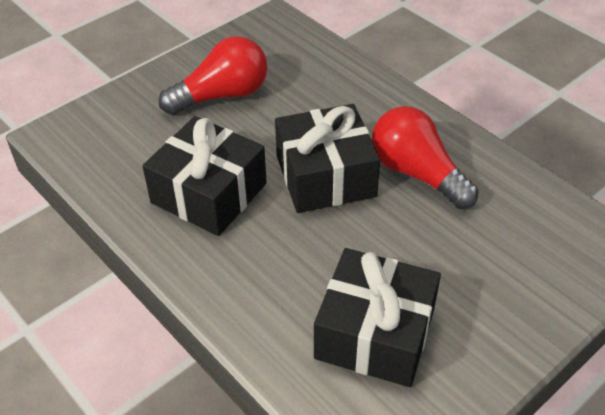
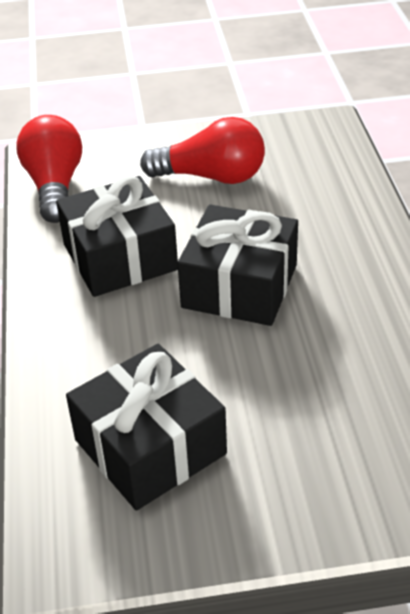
camera: 35 degrees right, 5 degrees down
red light bulb [372,106,479,209] -> red light bulb moved to [17,115,82,223]

